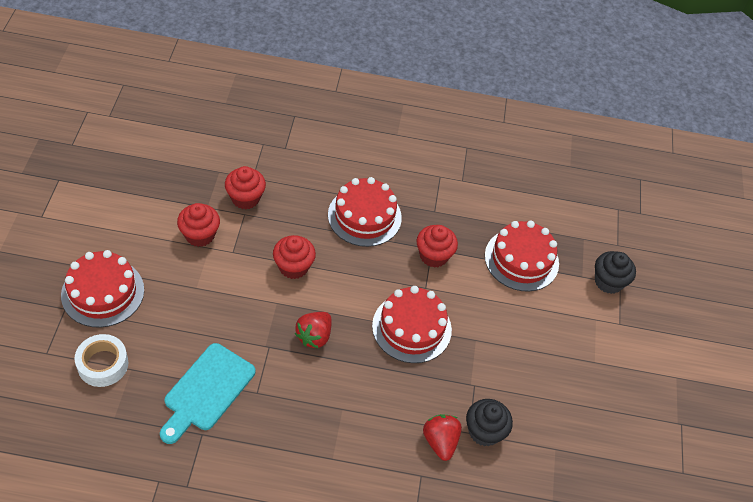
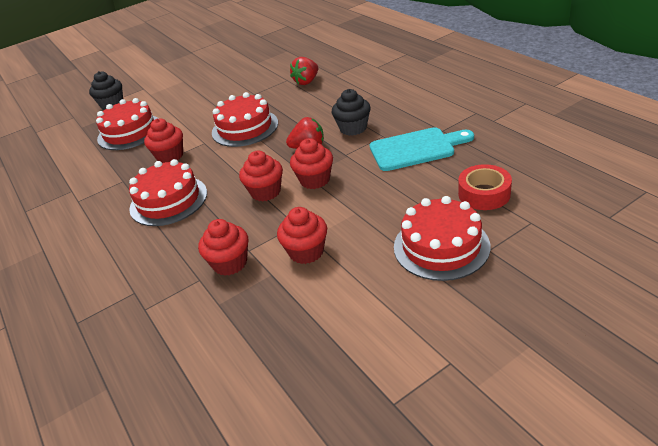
camera: 120 degrees left, 15 degrees down
white tape [75,334,128,387] -> red tape [458,164,512,210]
black cupcake [466,399,513,446] -> black cupcake moved to [332,89,371,136]
none -> red cupcake [290,138,333,189]

